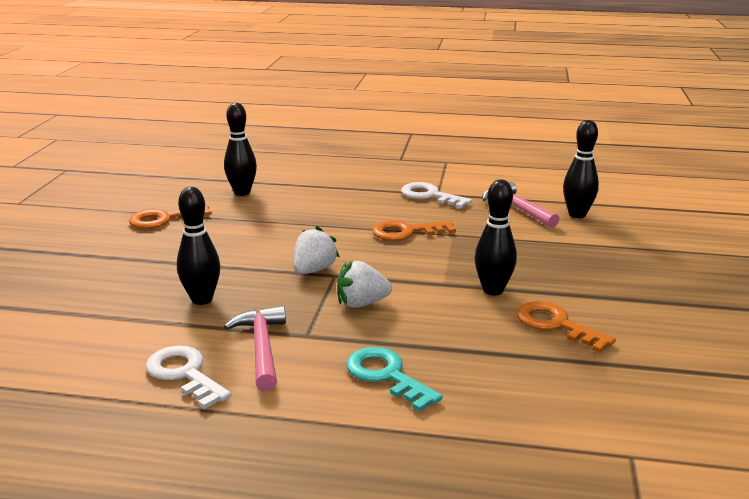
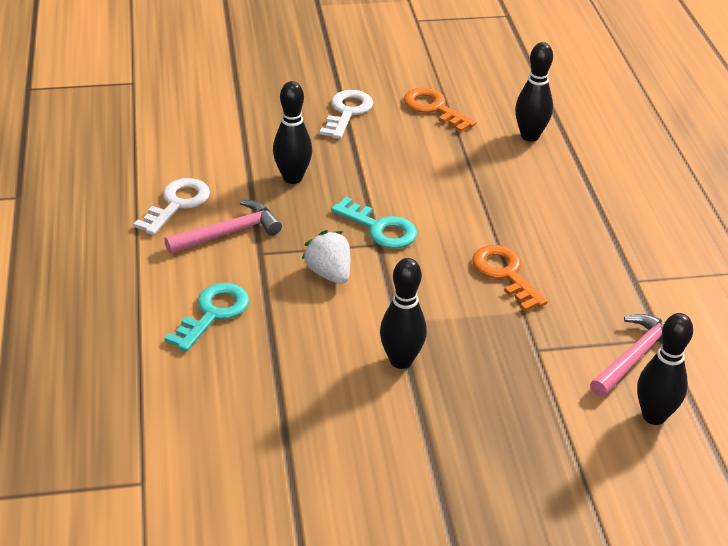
camera: 70 degrees right, 15 degrees up
white strawberry [293,226,340,274] -> turquoise key [331,197,417,249]
white key [401,182,472,208] -> white key moved to [320,90,373,139]
orange key [517,301,616,353] -> none

